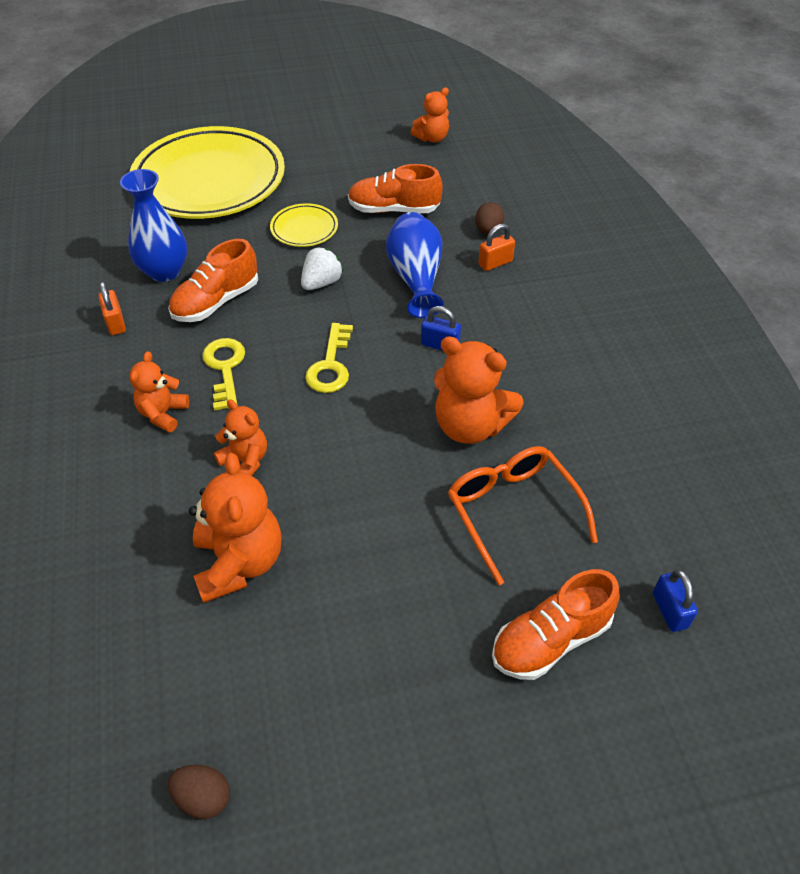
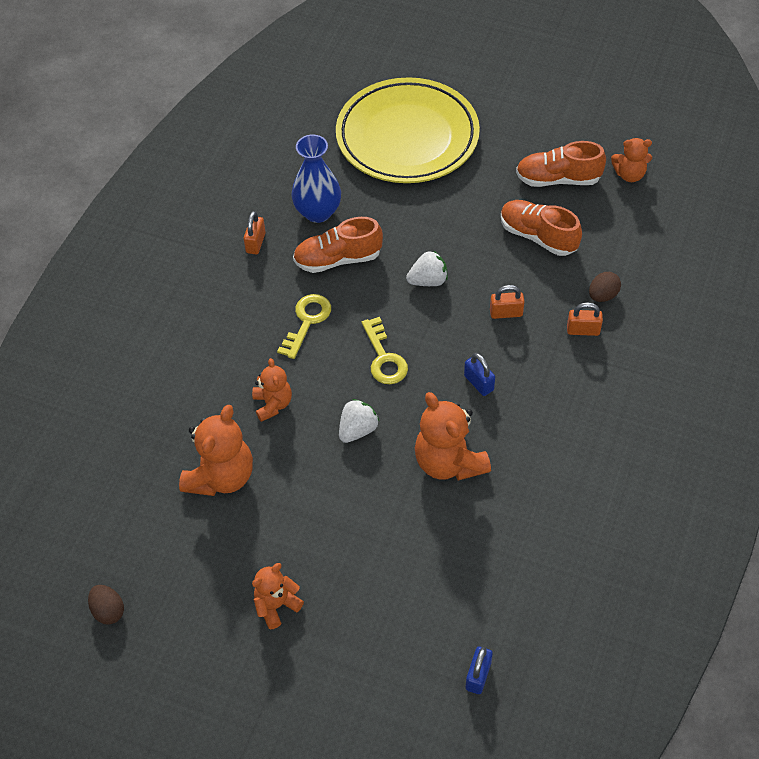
camera: 35 degrees right, 5 degrees up
orange teddy bear [129,351,189,433] -> orange teddy bear moved to [252,563,304,629]
yellow plate [270,203,338,247] -> none
yellow key [305,323,353,393] -> yellow key turned 60 degrees counterclockwise [362,317,408,384]
blue vase [386,212,444,318] -> orange padlock [490,285,525,319]
orange glasses [448,446,598,586] -> none
orange shoe [492,569,620,680] -> orange shoe moved to [516,141,606,187]
none -> white strawberry [339,399,379,443]

